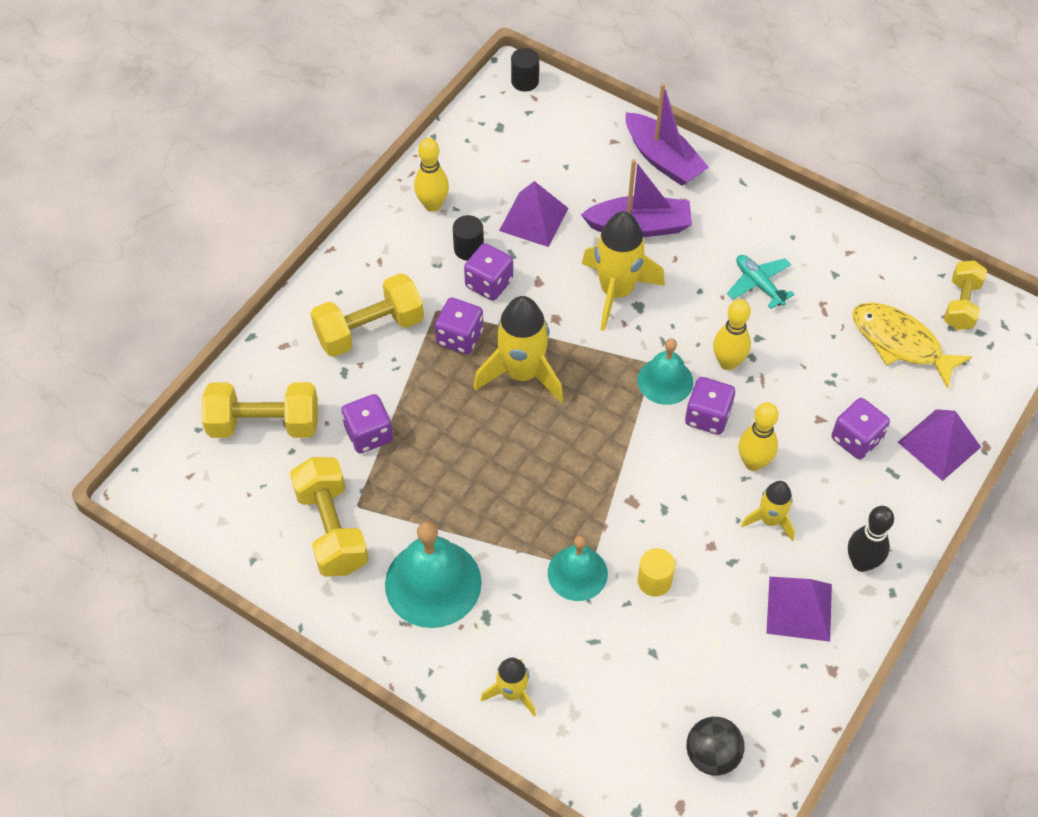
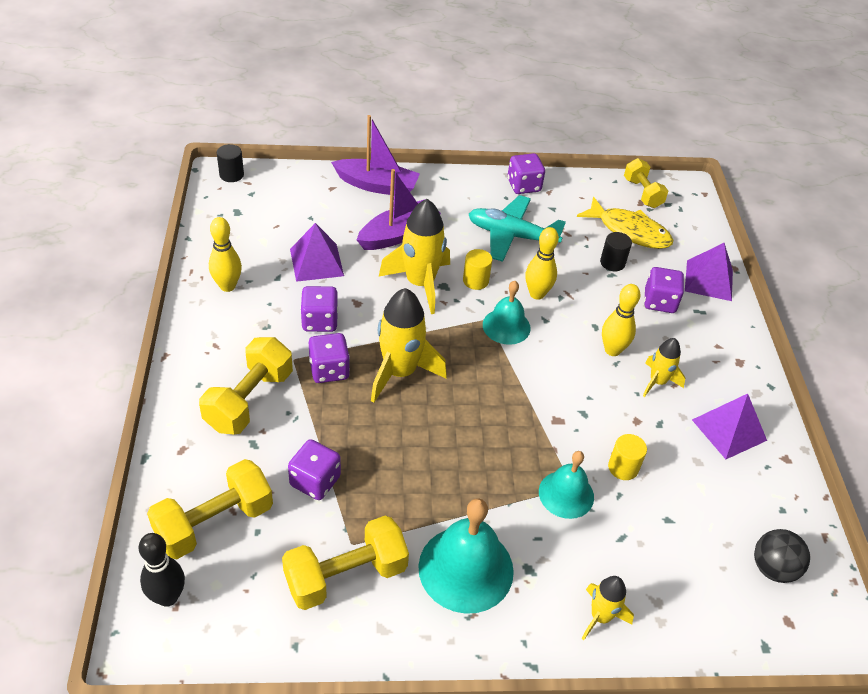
camera: 40 degrees left, 10 degrees down
yellow dumbbell [290,457,369,577] -> yellow dumbbell turned 60 degrees counterclockwise [282,516,409,610]
black cylinder [453,215,484,261] -> black cylinder moved to [600,232,632,271]
purple dice [685,377,735,435] -> purple dice moved to [507,153,545,194]
turquoise plane [727,255,794,309] -> turquoise plane [469,195,566,262], size x1.62
black bowling pin [848,506,894,572] -> black bowling pin moved to [139,533,185,607]
yellow fish [852,302,972,388] -> yellow fish turned 150 degrees counterclockwise [577,197,673,249]
none -> yellow cylinder [463,249,492,290]

